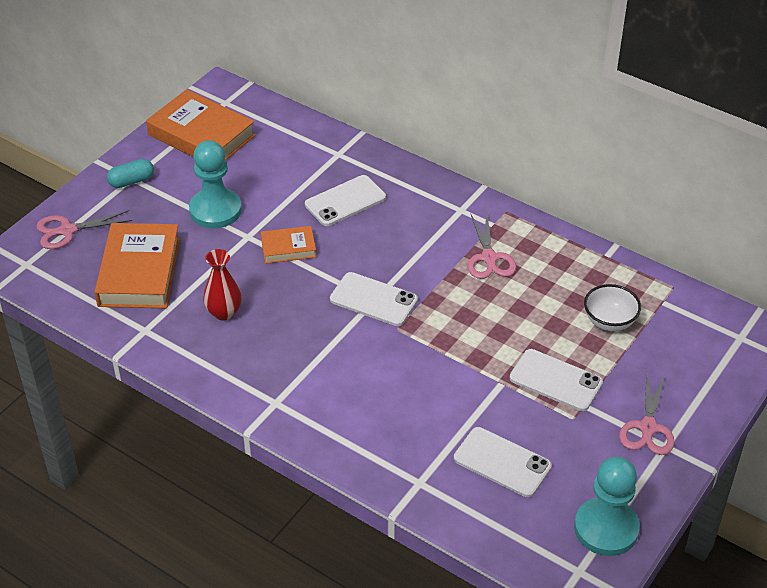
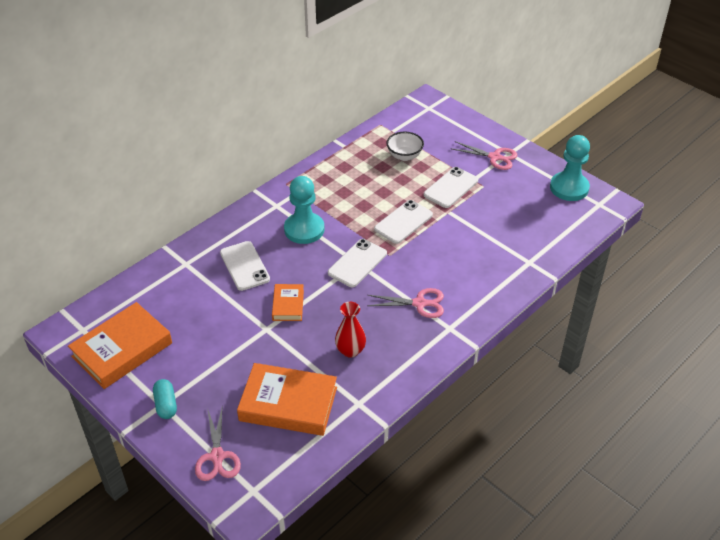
camera: 80 degrees left, 0 degrees up
turquoise pawn [189,140,242,228] -> turquoise pawn moved to [284,176,324,244]
white phone [454,427,552,497] -> white phone moved to [374,200,433,244]
pink scissors [468,214,517,279] -> pink scissors moved to [367,288,444,318]

